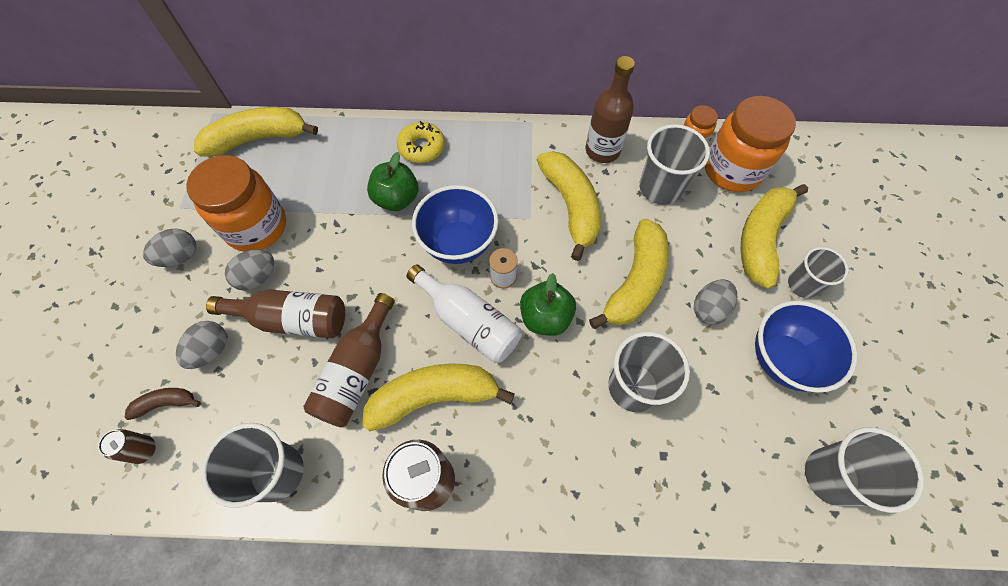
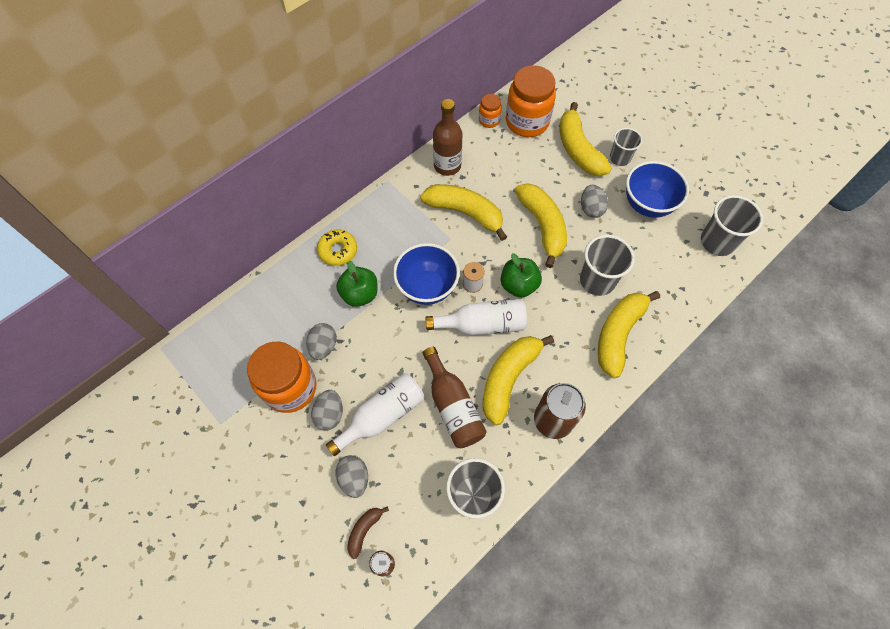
camera: 45 degrees left, 0 degrees up
grey egg [143,228,196,267] -> grey egg moved to [306,323,337,360]
yellow banana [194,107,318,157] -> yellow banana moved to [598,291,660,378]
brown bottle [206,290,345,338] -> white bottle [326,373,424,456]
grey cup [639,124,710,205] -> none

